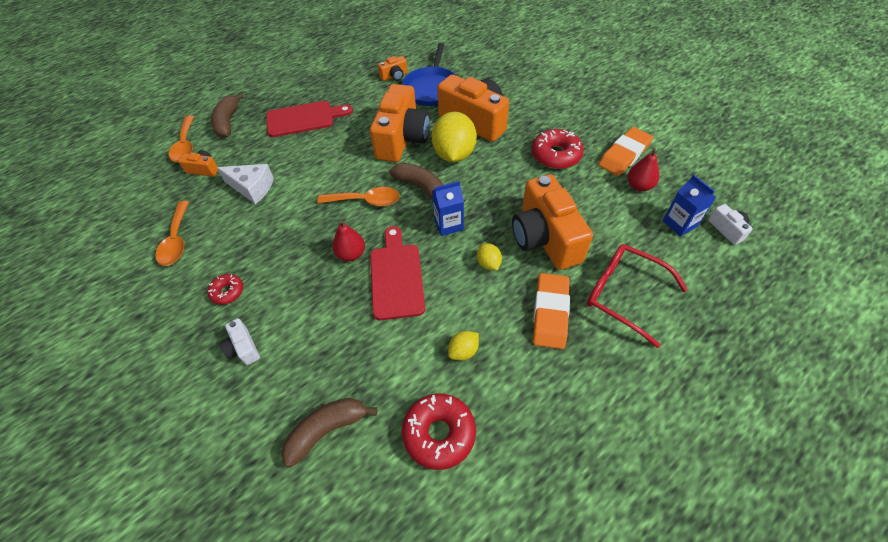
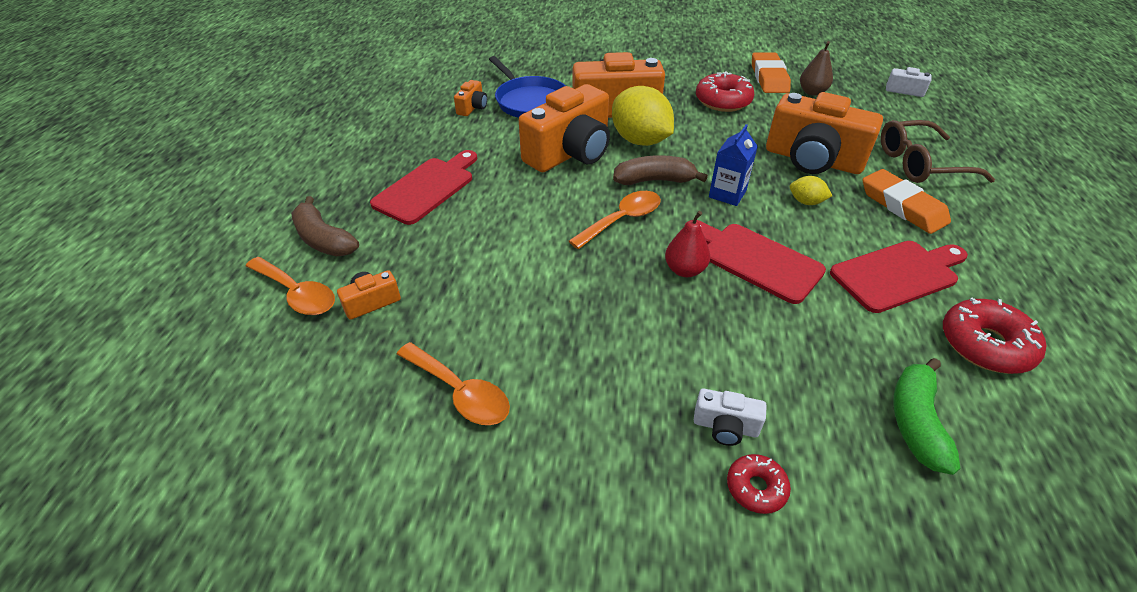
camera: 45 degrees left, 10 degrees down
red donut [208,274,243,305] -> red donut moved to [727,454,791,514]
white cheese [216,164,274,204] -> none
brown banana [281,398,377,468] -> green banana [893,358,960,475]
orange camera [370,84,430,162] -> orange camera turned 75 degrees clockwise [519,84,610,172]
yellow lemon [448,331,479,361] -> red cutting board [830,241,968,313]
red glasses [587,244,688,348] -> brown glasses [881,120,995,183]
red pear [628,148,659,191] -> brown pear [800,41,833,96]
blue carton [663,175,716,237] -> none

